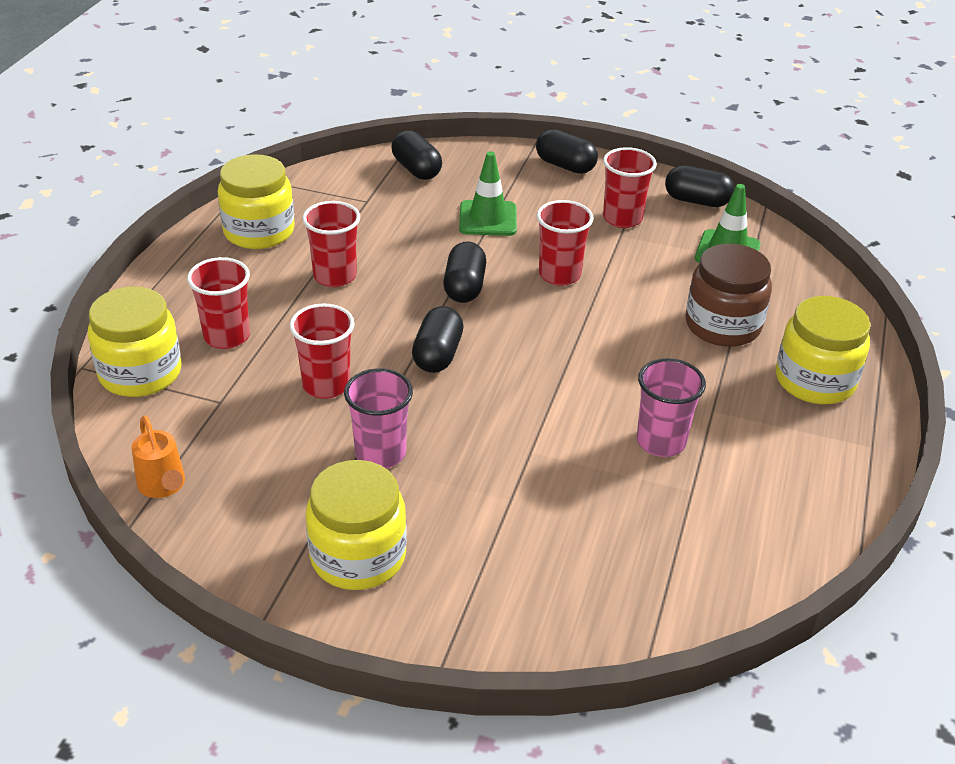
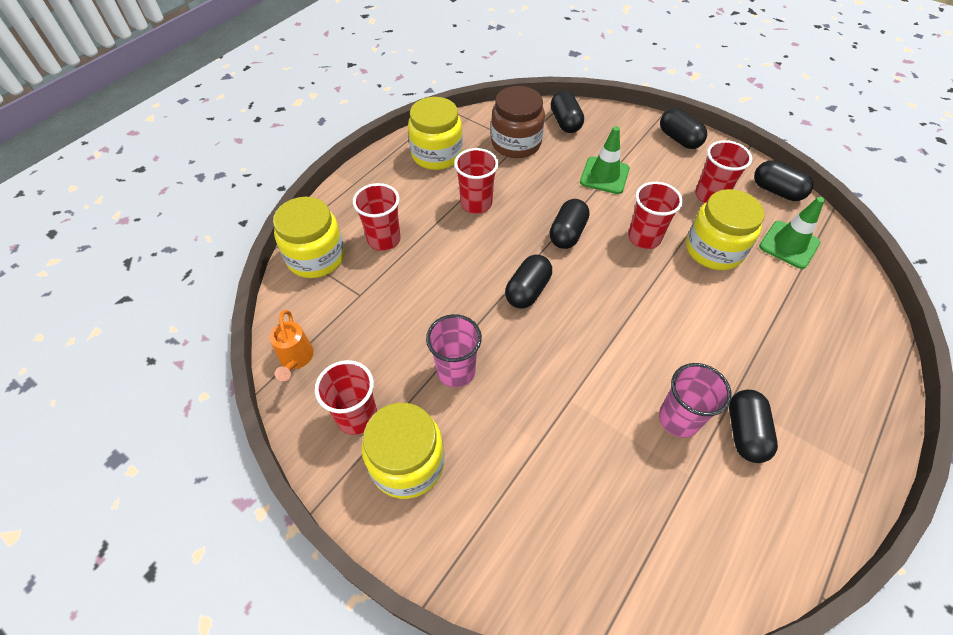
camera: 20 degrees right, 15 degrees up
red cup [289,304,355,399] -> red cup moved to [315,360,377,435]
brown jar [686,244,772,347] -> brown jar moved to [491,86,545,158]
yellow jar [776,296,870,404] -> yellow jar moved to [686,189,765,270]
none -> black capsule [729,390,778,463]

